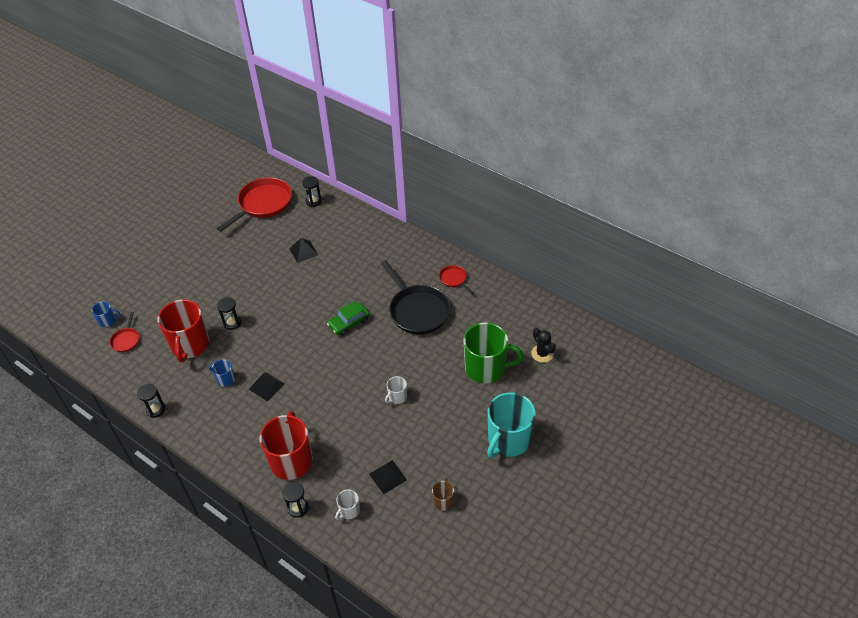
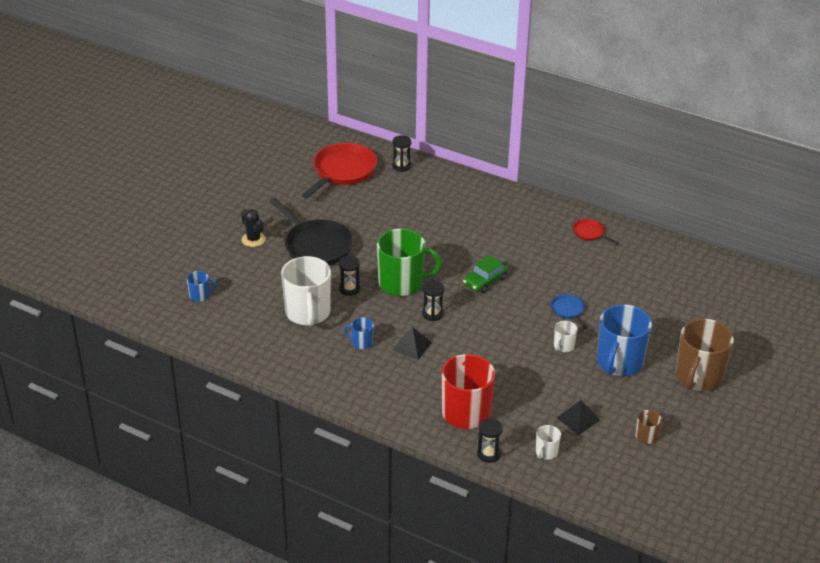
camera: 10 degrees left, 10 degrees down
red pan [110,312,139,352] -> none
black hourglass [137,384,165,418] -> black hourglass moved to [422,281,444,321]
red mug [157,299,209,362] -> white mug [281,256,331,326]
black pyramid [289,238,318,263] -> none
black pan [381,261,450,334] -> black pan moved to [269,198,353,265]
green mug [463,323,524,383] -> green mug moved to [377,229,442,296]
turquoise mug [487,392,536,458] -> brown mug [676,319,734,391]
black cactus [531,328,556,363] -> black cactus moved to [241,209,266,247]
none -> blue pan [551,294,588,329]
none -> blue mug [597,304,652,376]

